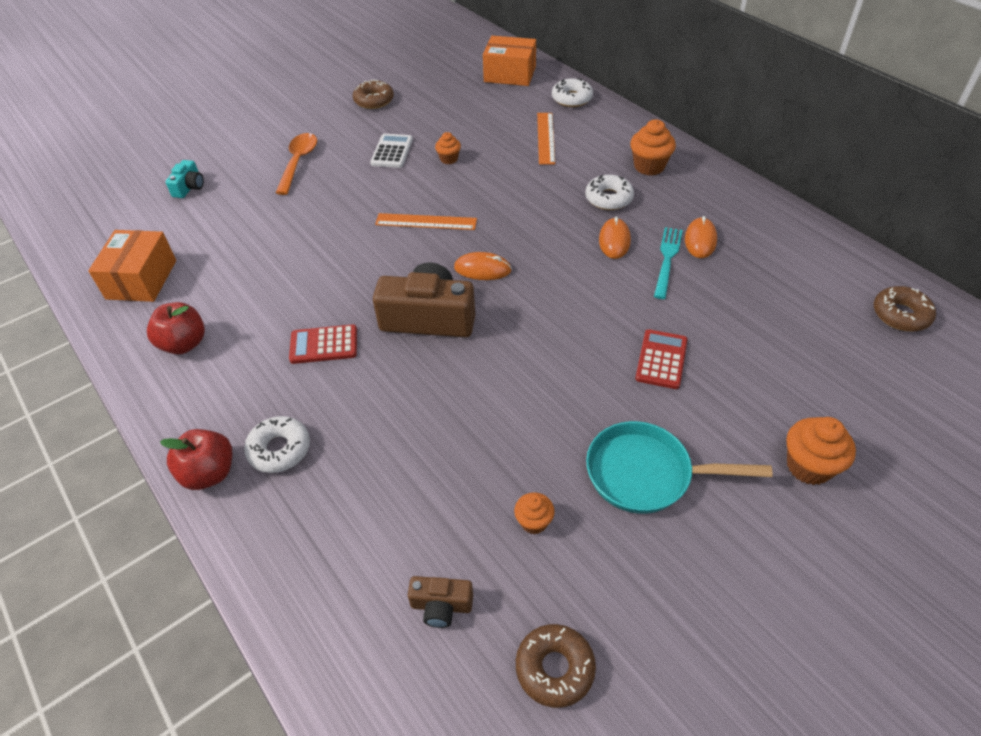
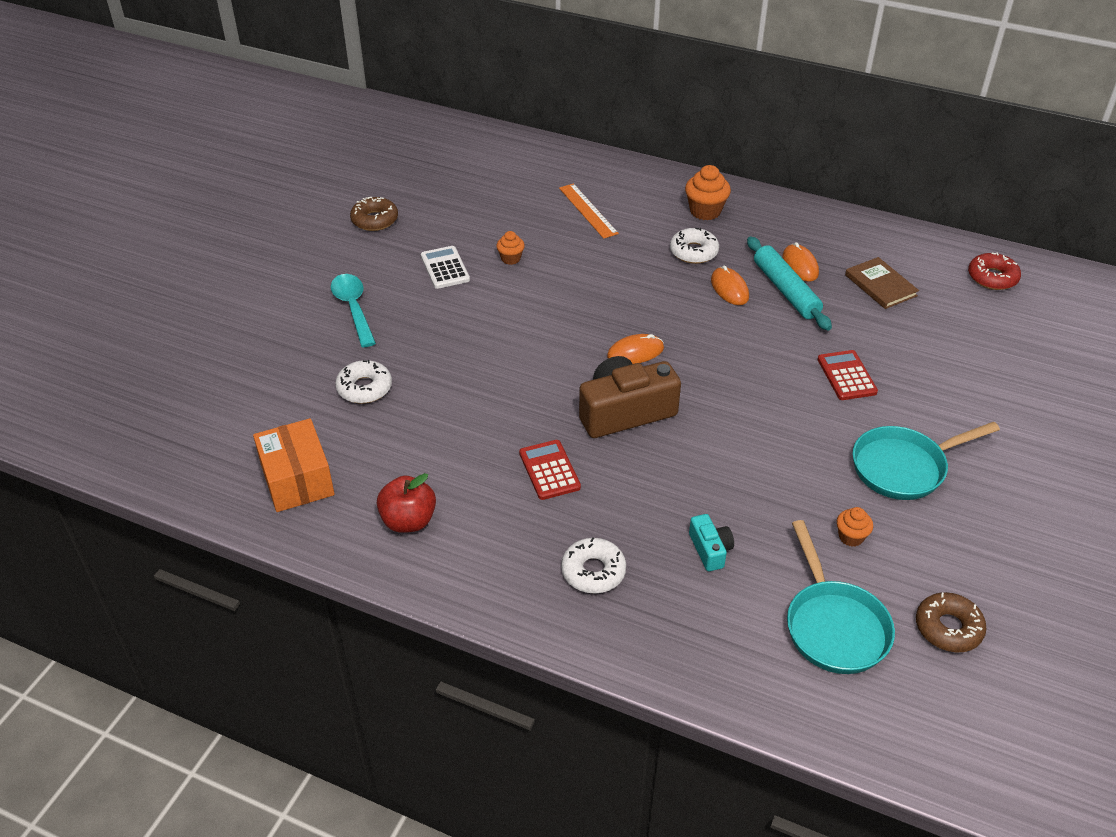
camera: 30 degrees left, 5 degrees down
red apple [160,429,232,490] -> none
turquoise camera [166,160,204,198] -> turquoise camera moved to [689,514,734,571]
orange spoon [276,133,317,195] -> turquoise spoon [331,274,376,347]
red calculator [289,324,357,364] -> red calculator turned 105 degrees clockwise [519,440,581,500]
orange ruler [375,213,477,230] -> none
brown camera [408,576,473,628] -> turquoise pan [787,520,895,674]
orange box [483,36,536,86] -> none
white donut [552,78,593,107] -> white donut moved to [335,360,392,404]
turquoise fork [654,227,683,299] -> turquoise rolling pin [747,237,832,330]
orange cupcake [787,417,856,485] -> none
brown donut [874,286,936,332] -> red donut [968,252,1021,290]
none -> brown book [845,257,919,309]

